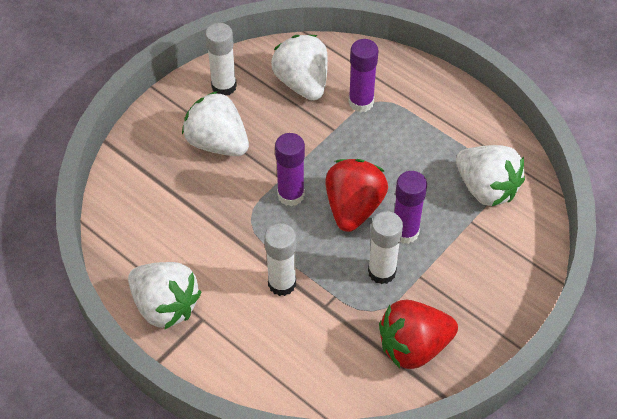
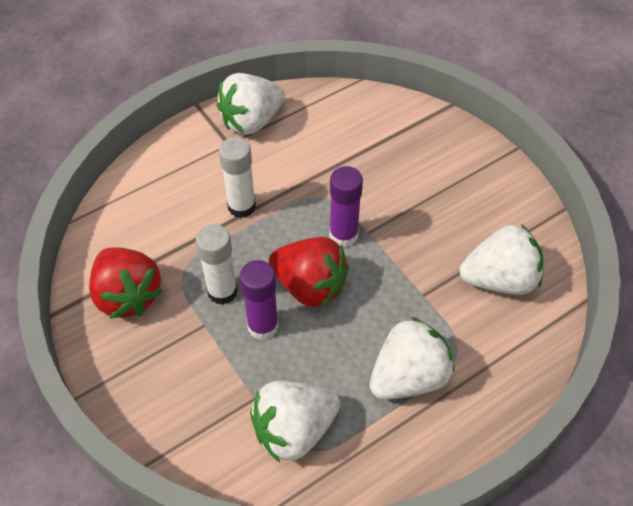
camera: 105 degrees right, 0 degrees up
white strawberry [182,91,249,156] -> white strawberry moved to [370,317,454,400]
white glue stick [205,23,237,95] -> none
purple glue stick [349,39,379,112] -> none
red strawberry [379,300,458,369] -> red strawberry turned 150 degrees clockwise [89,247,163,319]

